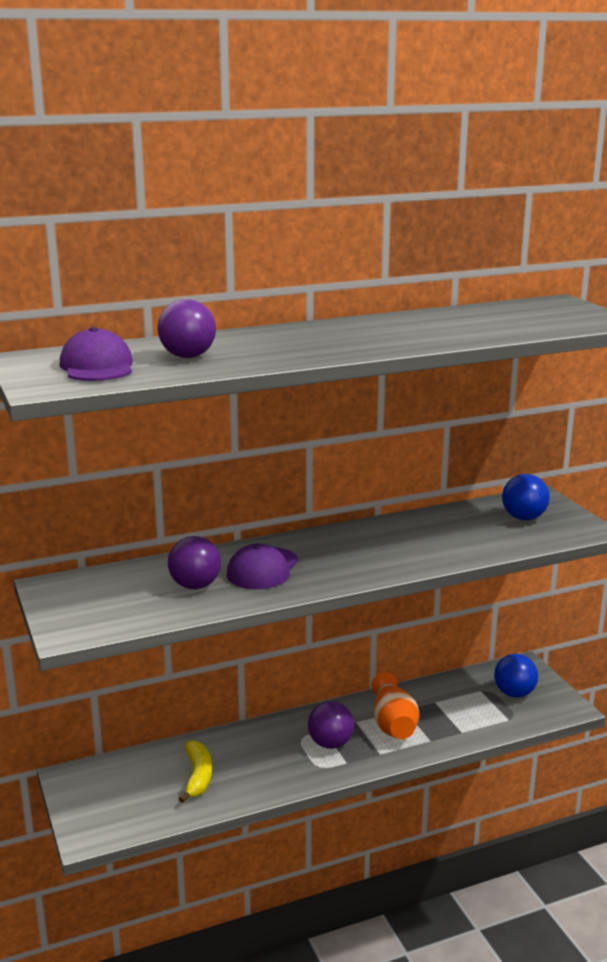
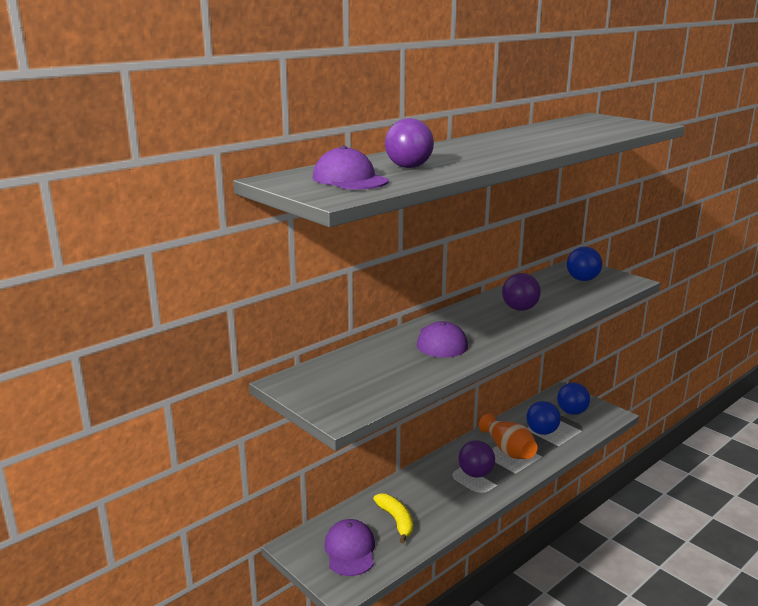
camera: 20 degrees left, 0 degrees up
purple ball [168,536,221,589] -> purple ball moved to [502,273,541,311]
none -> purple cap [324,519,375,576]
none -> blue ball [527,401,561,435]

